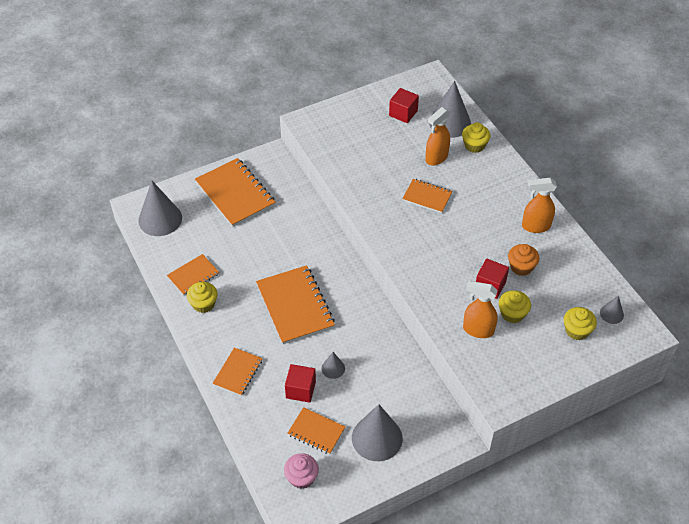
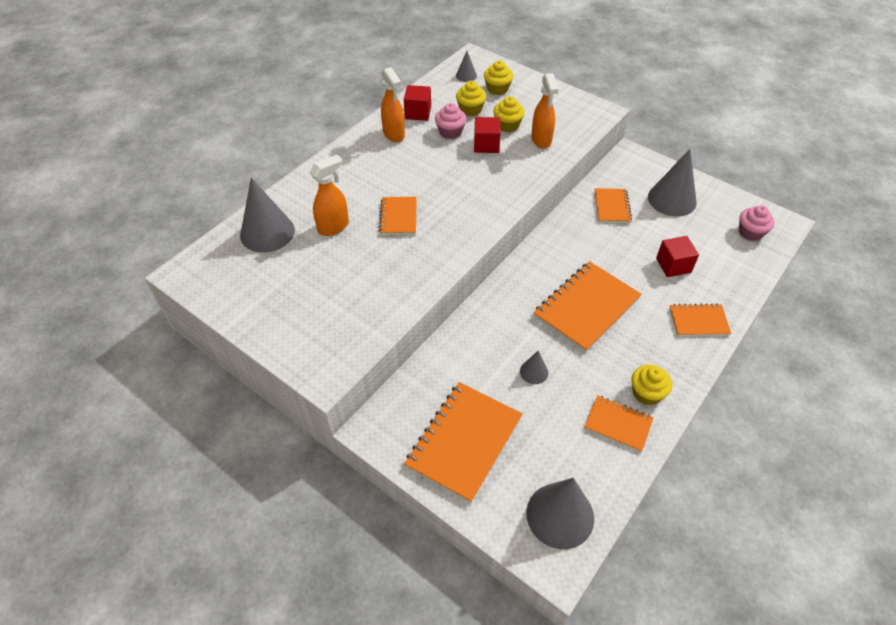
camera: 115 degrees left, 0 degrees up
orange notebook [287,407,345,454] -> orange notebook moved to [595,188,632,223]
grey cone [322,352,345,379] -> grey cone moved to [520,351,548,384]
red cube [389,88,419,123] -> red cube moved to [404,85,431,121]
orange spray bottle [425,107,450,165] -> orange spray bottle turned 60 degrees counterclockwise [309,155,349,236]
yellow cupcake [462,123,490,153] -> yellow cupcake moved to [456,81,486,116]
orange cupcake [508,244,539,276] -> pink cupcake [435,103,466,139]

